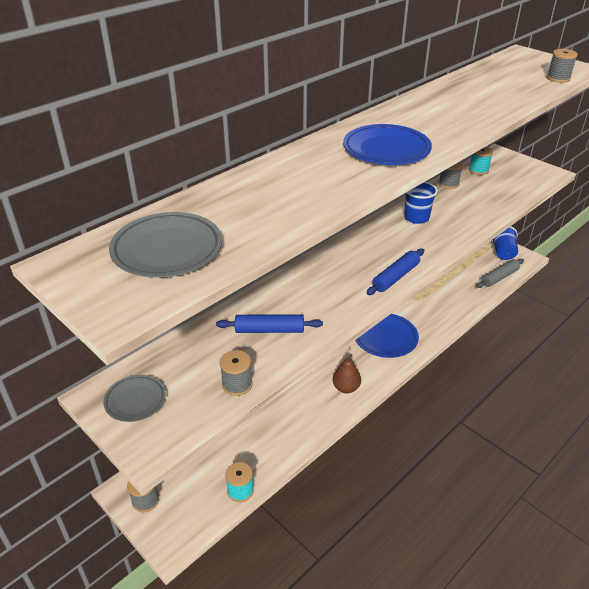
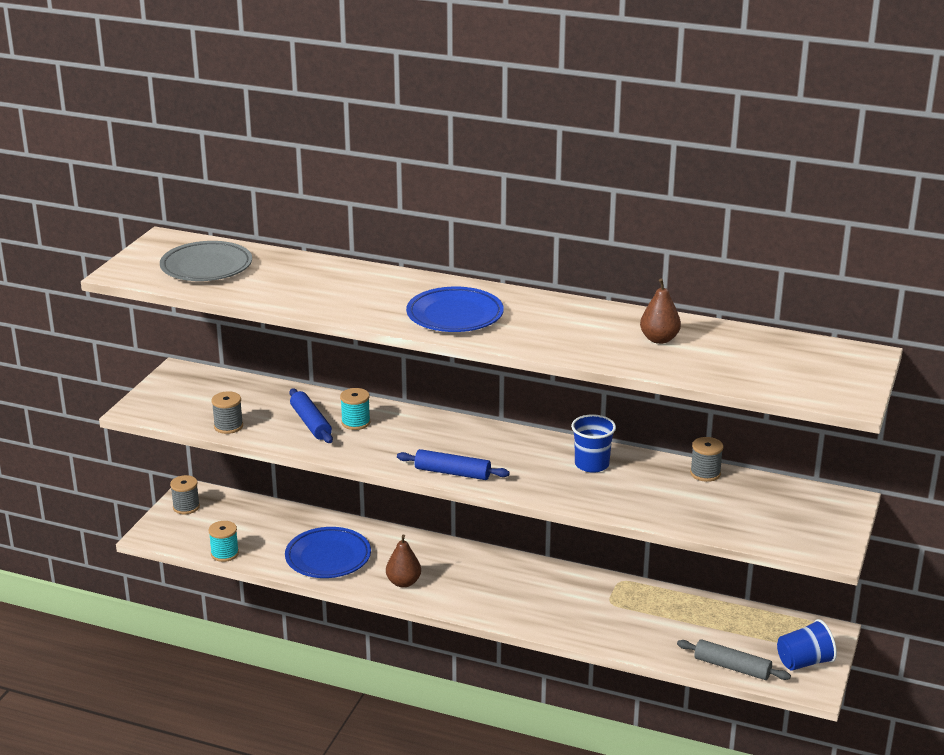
camera: 65 degrees right, 10 degrees down
grey plate [103,375,166,422] -> none
blue plate [355,314,419,358] -> blue plate moved to [285,527,371,578]
turquoise spool [469,147,493,175] -> turquoise spool moved to [340,388,370,430]
grey spool [547,49,578,83] -> none
none -> brown pear [640,279,681,344]

